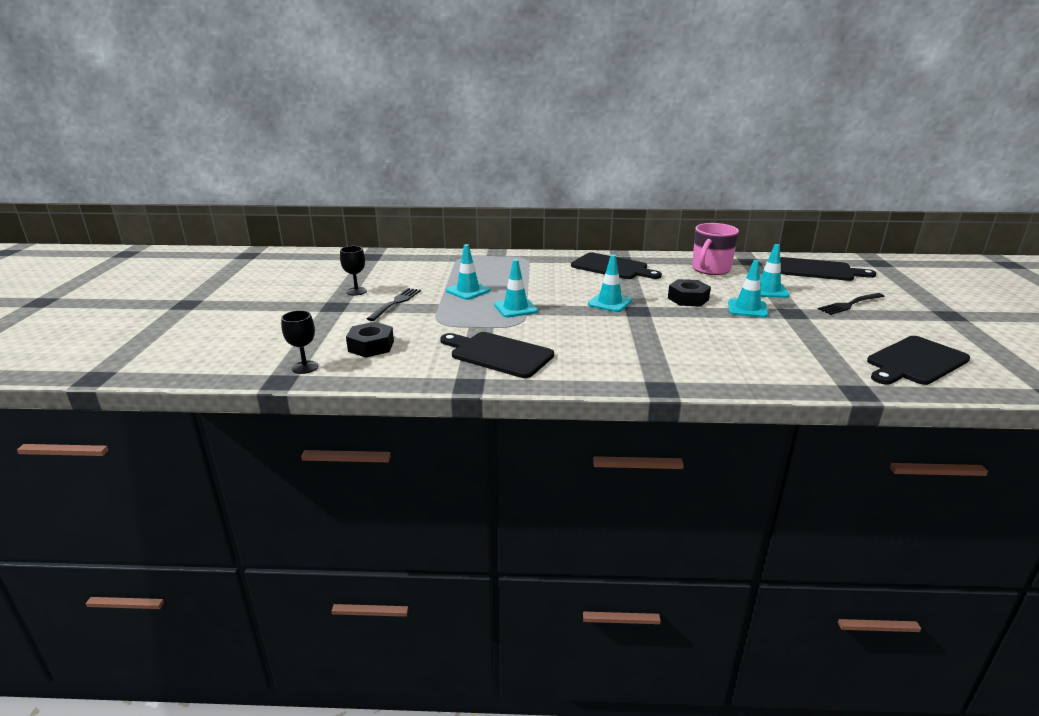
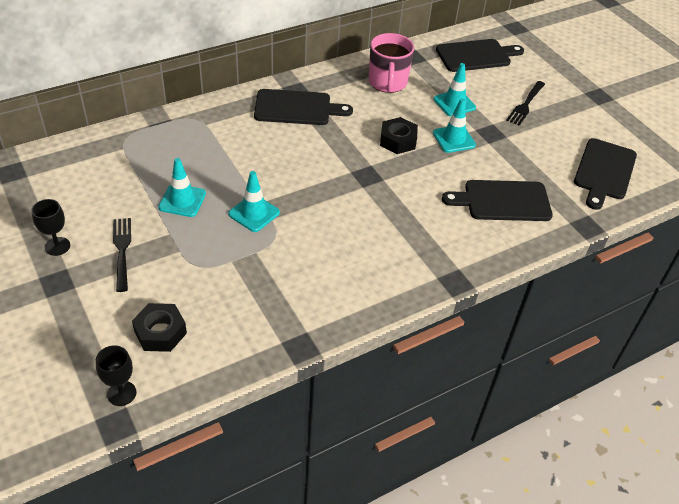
camera: 35 degrees left, 20 degrees up
black cutting board [440,332,554,378] -> black cutting board moved to [442,180,553,221]
turquoise traffic cone [588,255,632,312] -> none

